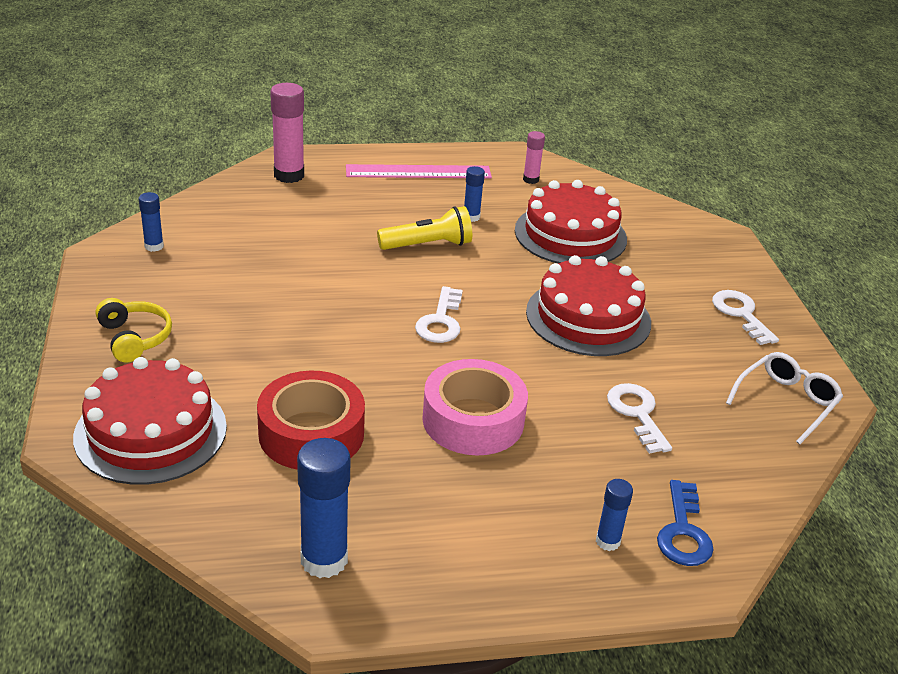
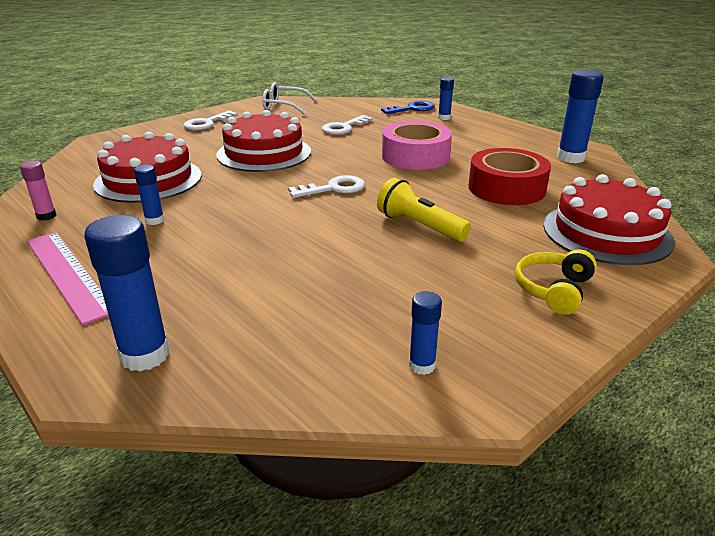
camera: 120 degrees left, 5 degrees down
pink glue stick [270,83,304,183] -> blue glue stick [84,215,169,371]
yellow flashlight [377,206,472,250] -> yellow flashlight moved to [377,178,471,242]

